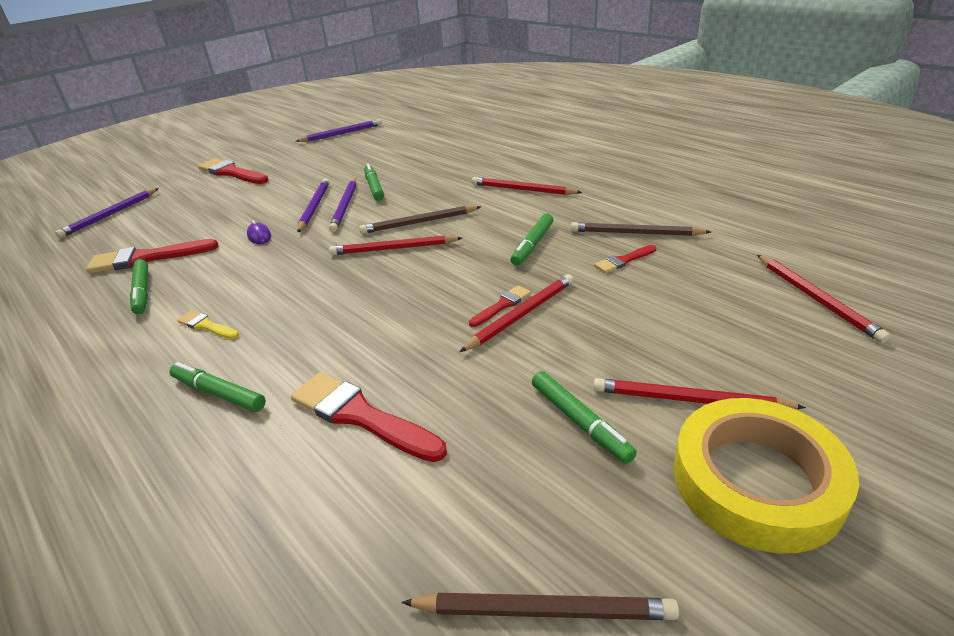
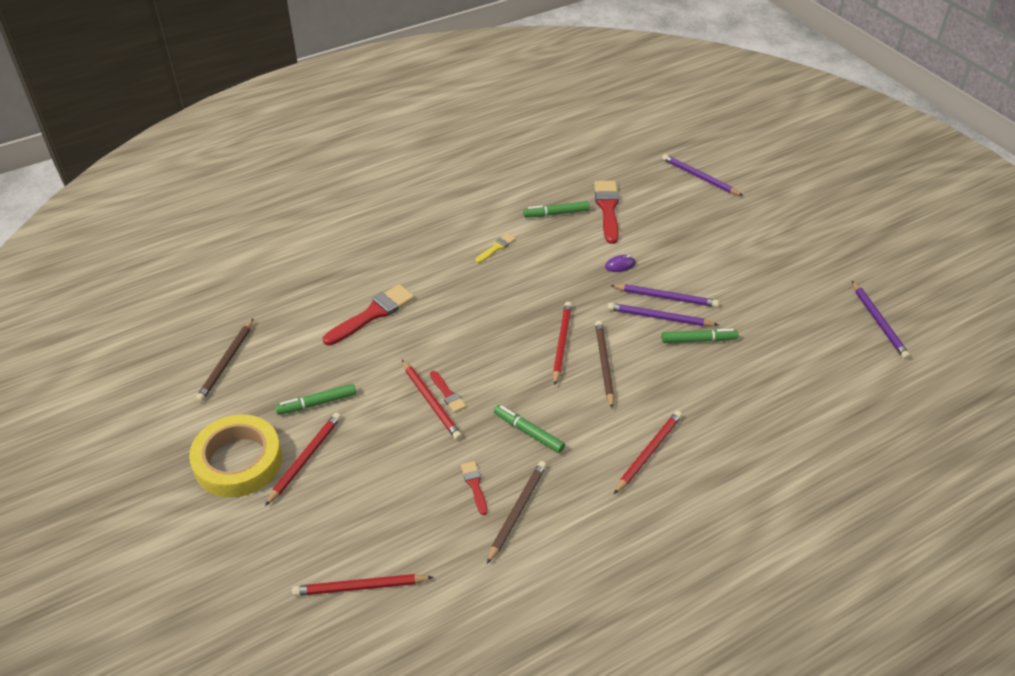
camera: 100 degrees right, 10 degrees up
green marker [169,362,266,412] -> none
red brush [198,158,268,184] -> none

